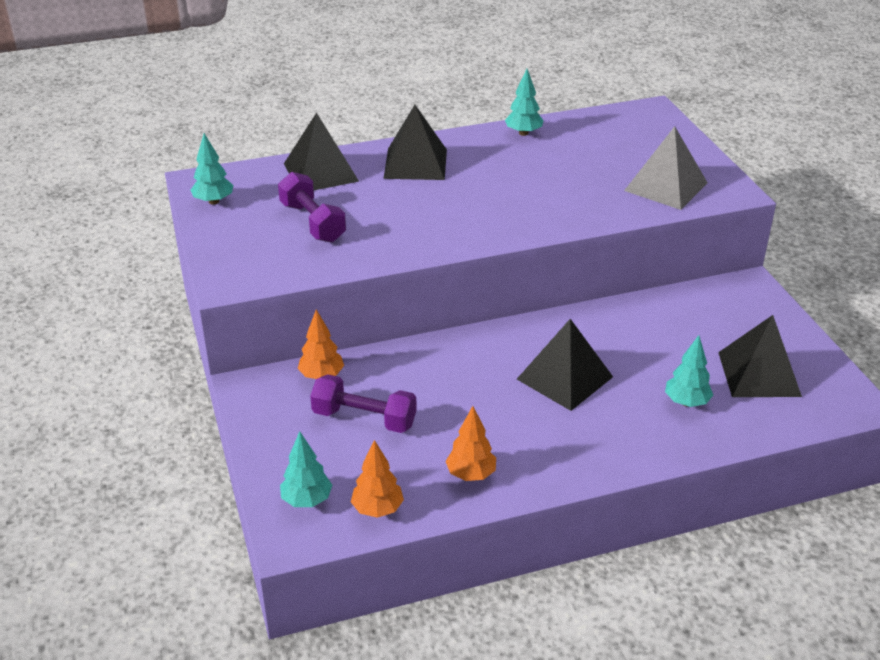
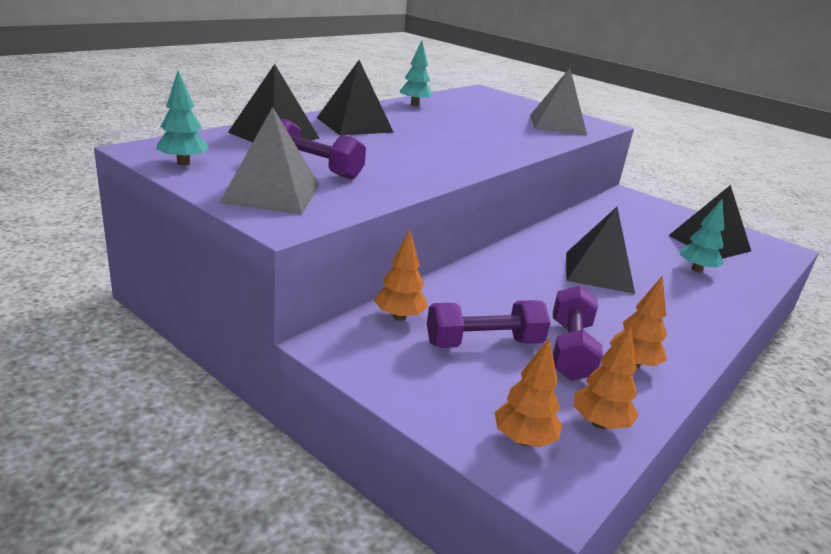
camera: 35 degrees left, 10 degrees down
turquoise tree [280,431,332,507] -> orange tree [494,338,562,447]
none -> grey pyramid [219,107,320,214]
none -> purple dumbbell [553,285,603,381]

